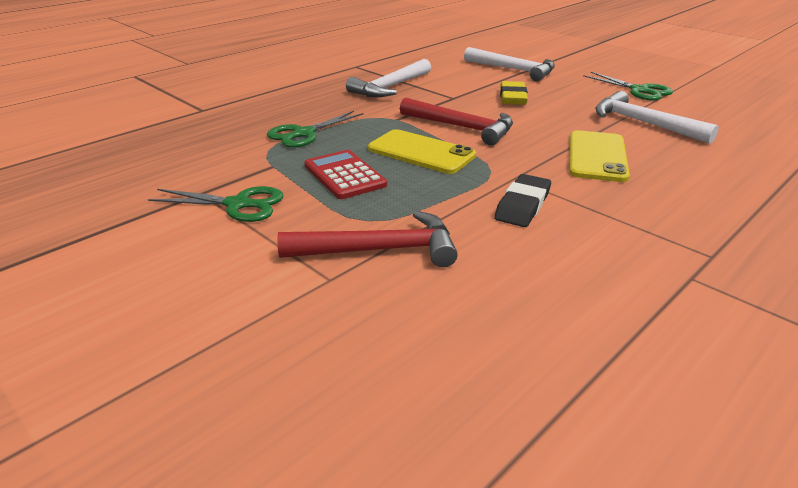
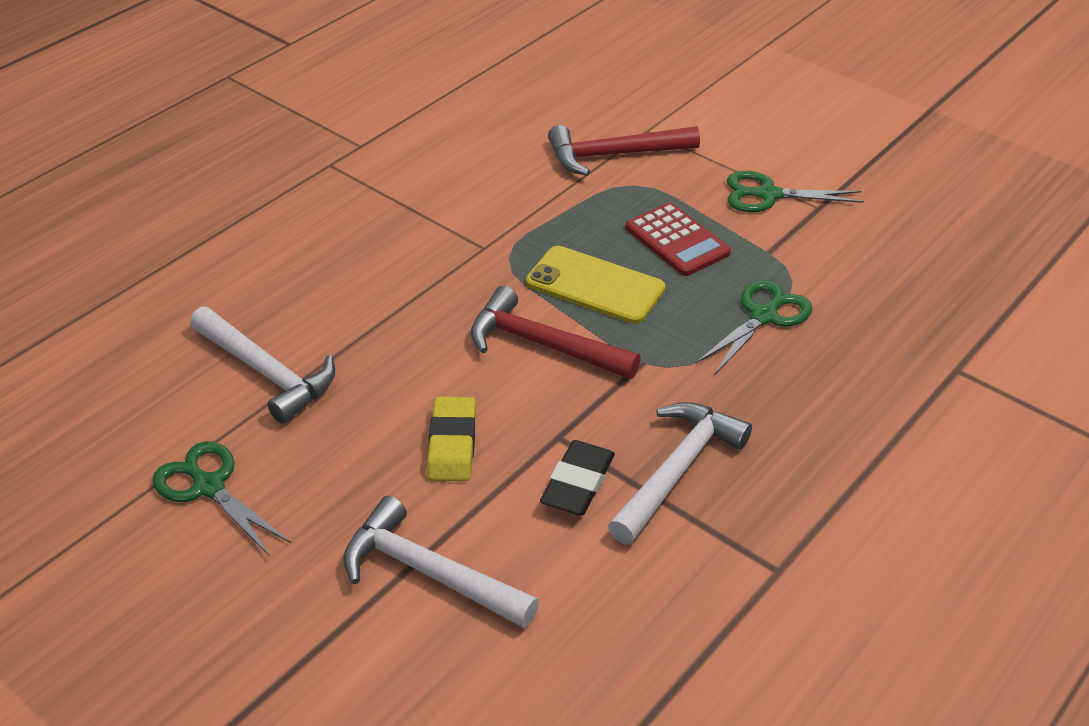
camera: 175 degrees right, 10 degrees up
black eraser [494,174,551,227] -> black eraser moved to [540,440,615,516]
yellow phone [569,130,630,182] -> none

